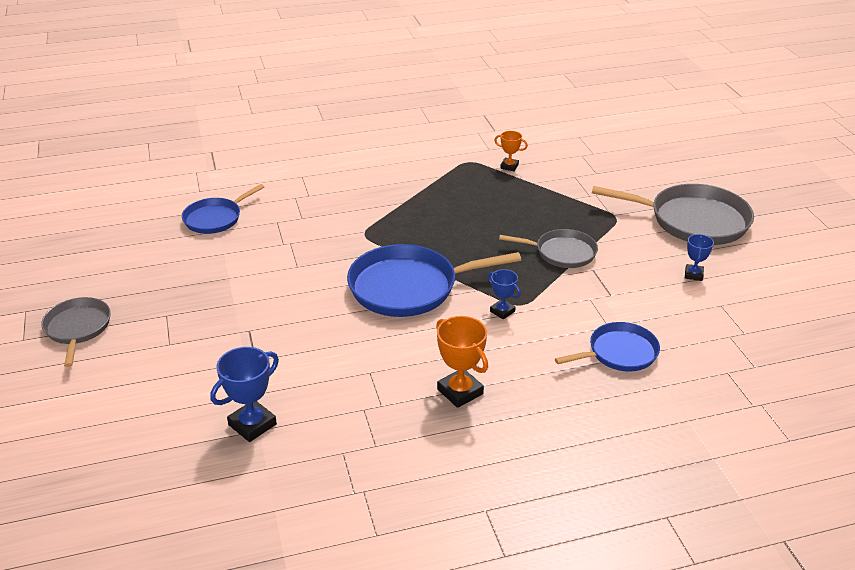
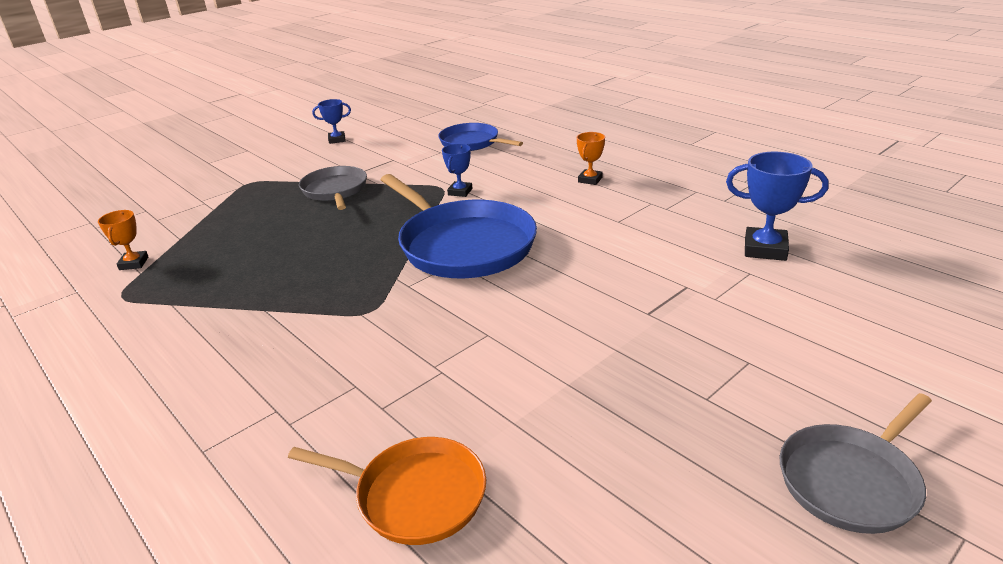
camera: 115 degrees left, 5 degrees down
blue pan [182,184,264,234] -> orange pan [288,437,486,545]
orange trophy [436,316,488,408] -> orange trophy [577,132,605,185], size x0.60
grey pan [592,184,754,245] -> none

